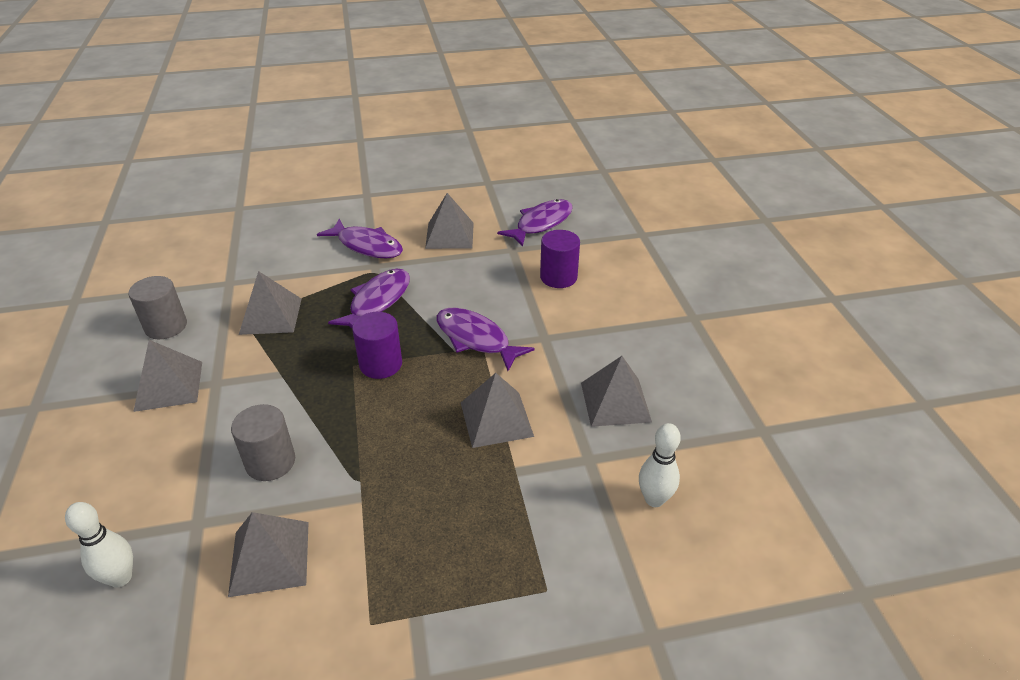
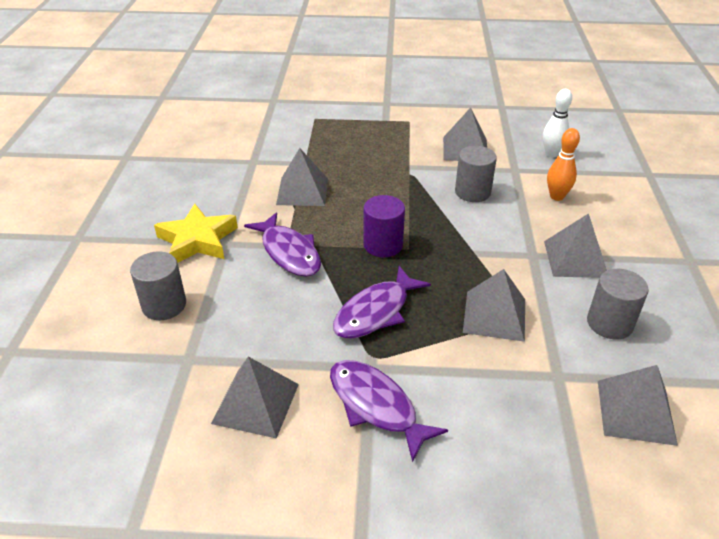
camera: 165 degrees left, 0 degrees up
purple fish [497,199,573,247] -> none
purple cylinder [540,230,580,288] -> grey cylinder [130,251,186,320]
grey pyramid [581,356,652,427] -> grey pyramid moved to [598,365,678,446]
white bowling pin [639,423,681,507] -> none
none -> yellow star [154,204,238,263]
none -> orange bowling pin [547,128,580,201]

